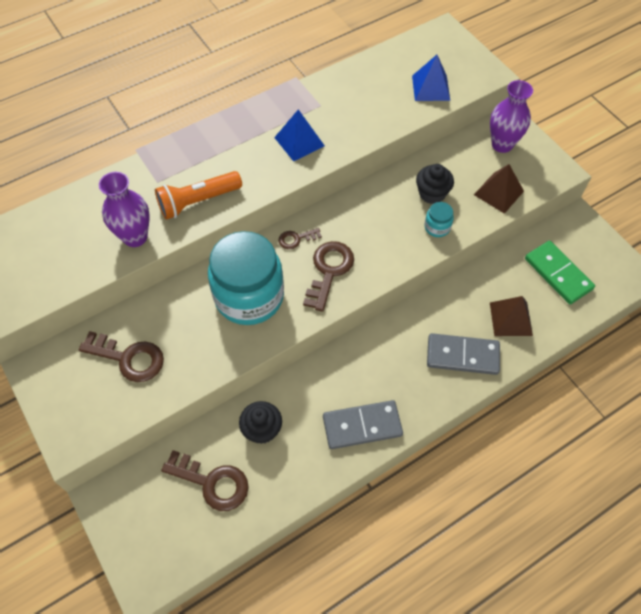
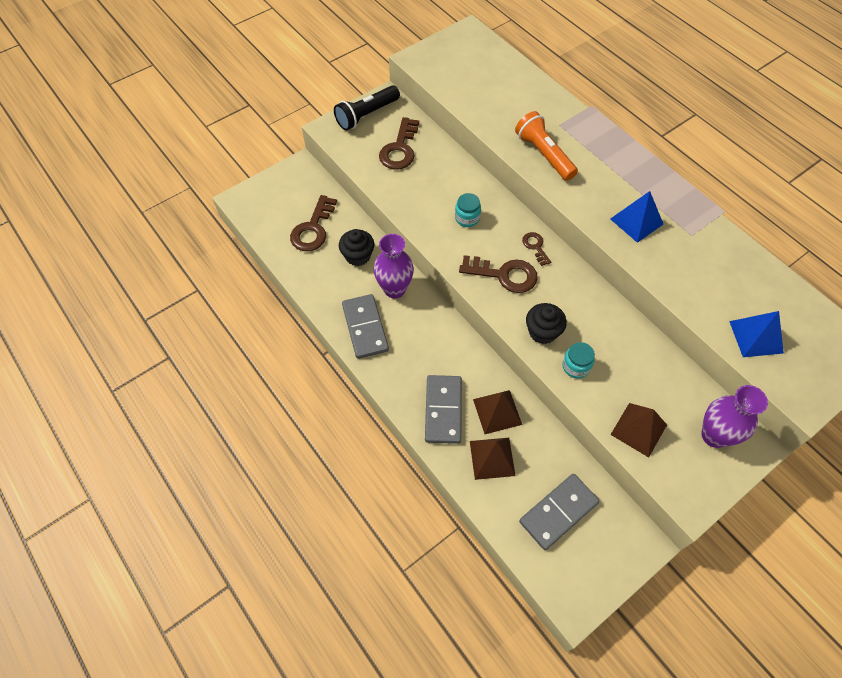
camera: 85 degrees right, 0 degrees up
purple vase [99,172,149,247] -> purple vase moved to [374,234,414,298]
turquoise jar [208,231,284,325] -> turquoise jar [455,193,481,227], size x0.40
black cupcake [416,164,454,204] -> black cupcake moved to [526,303,567,344]
green domino [525,241,595,304] -> grey domino [519,474,599,550]
none -> black flashlight [334,85,400,131]
none -> brown pyramid [473,390,522,434]

